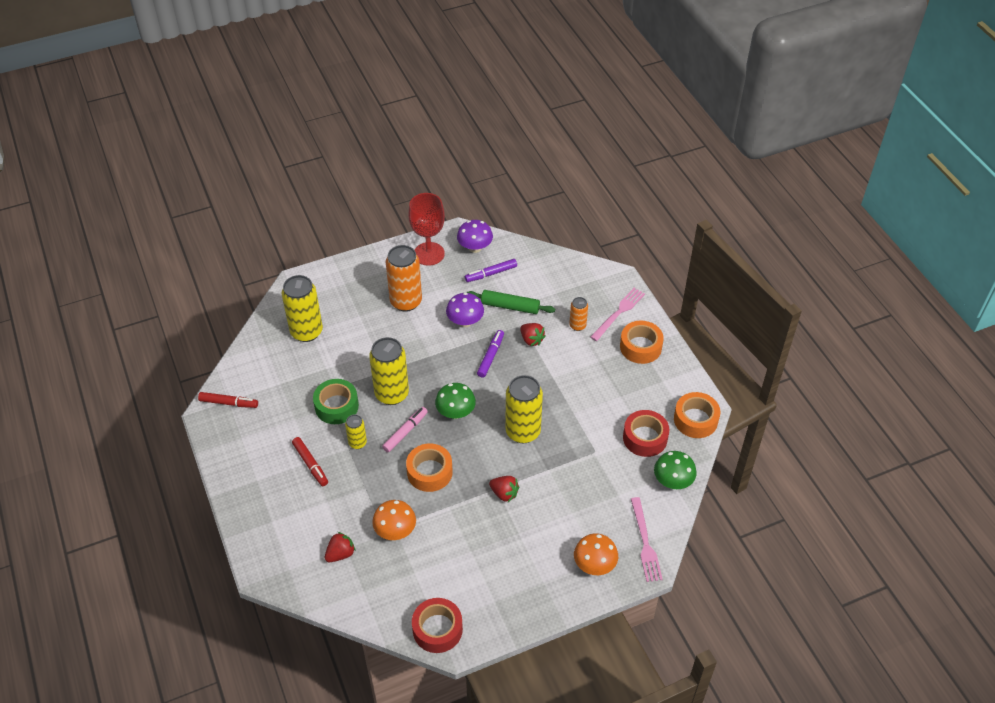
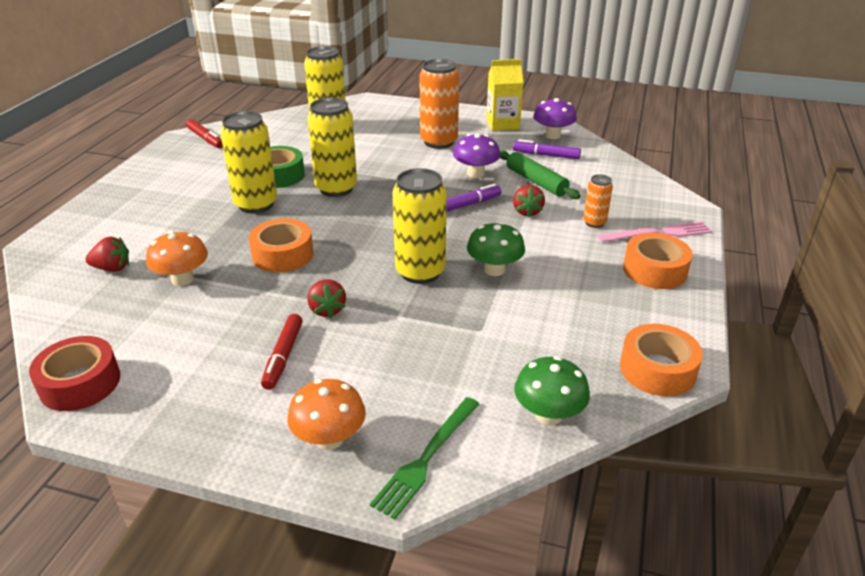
camera: 40 degrees right, 15 degrees down
red marker [292,437,328,486] -> red marker moved to [261,314,303,390]
yellow can [345,414,367,449] -> yellow can [220,111,277,213], size x1.93
pink marker [382,407,428,452] -> none
red goblet [409,193,445,266] -> yellow carton [486,59,524,131]
green mushroom [435,383,476,419] -> green mushroom moved to [467,222,525,276]
red tape [623,410,669,457] -> none
pink fork [631,497,663,582] -> green fork [370,397,479,520]

